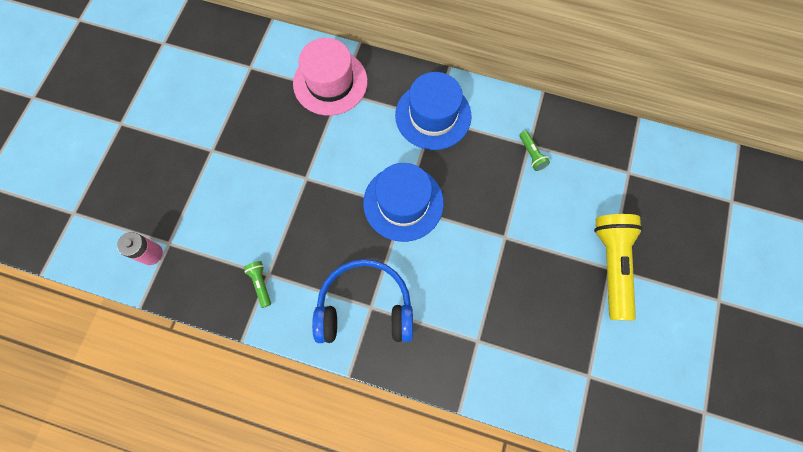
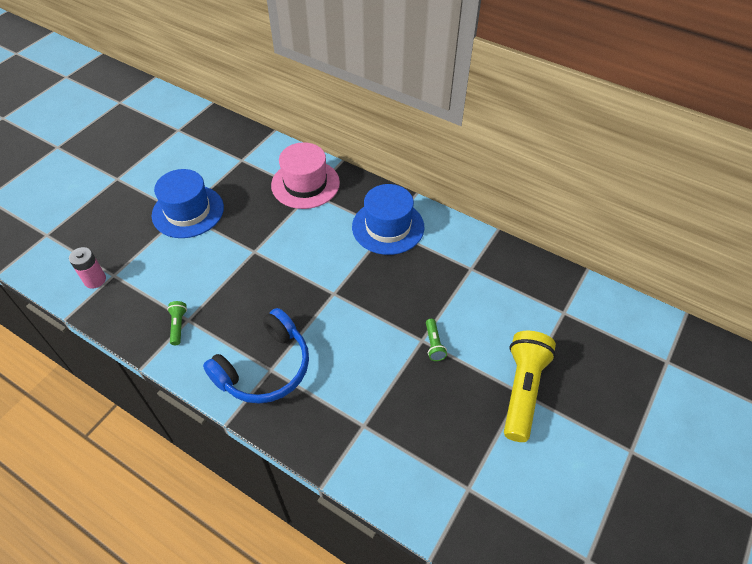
camera: 15 degrees right, 20 degrees down
blue headphones [312,259,413,343] -> blue headphones turned 120 degrees clockwise [203,308,309,404]
blue hat [363,163,444,242] -> blue hat moved to [152,169,224,238]
green flashlight [519,131,550,171] -> green flashlight moved to [426,319,447,361]

